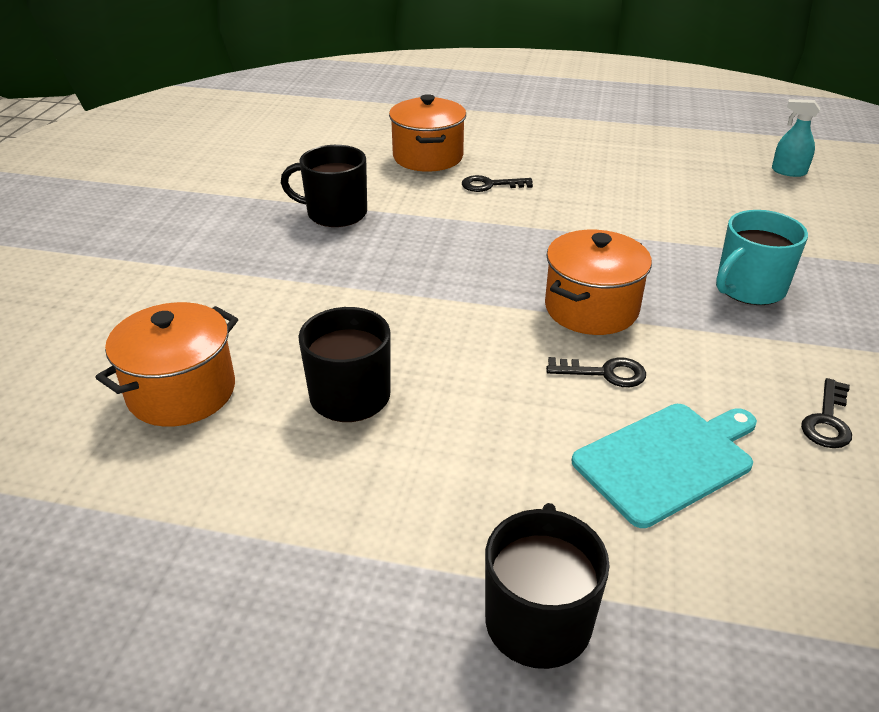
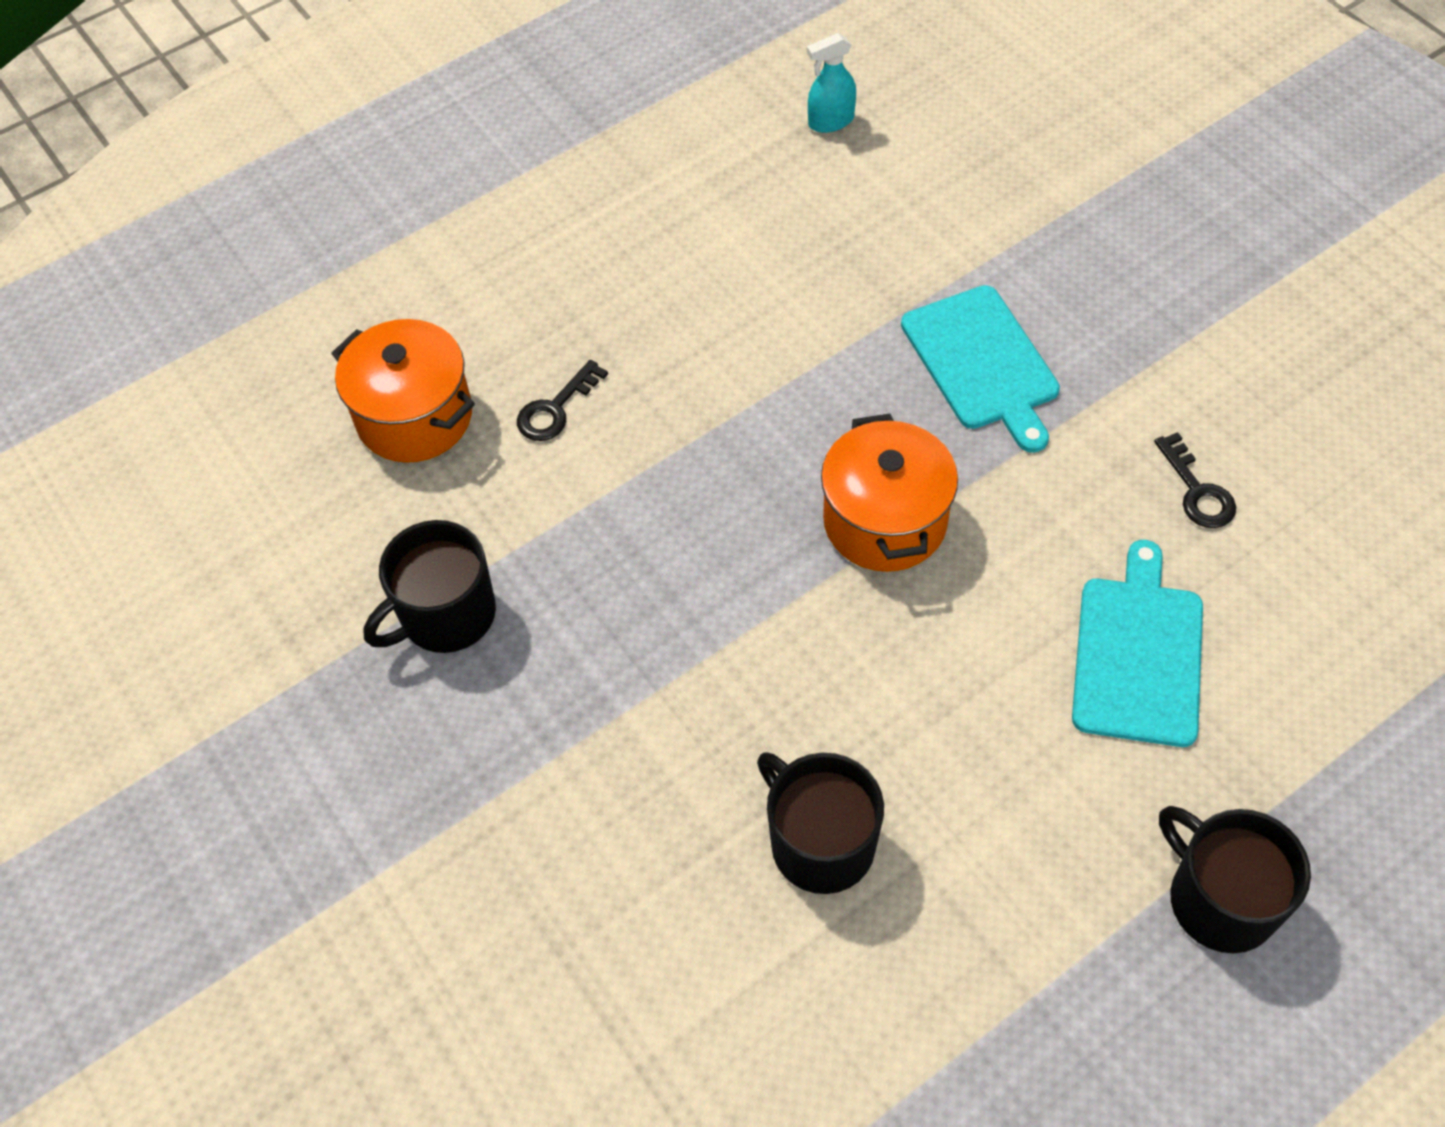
camera: 45 degrees left, 20 degrees up
orange pot [95,302,238,427] -> none
black key [546,357,646,387] -> none
turquoise mug [716,210,808,305] -> turquoise cutting board [901,285,1060,453]

